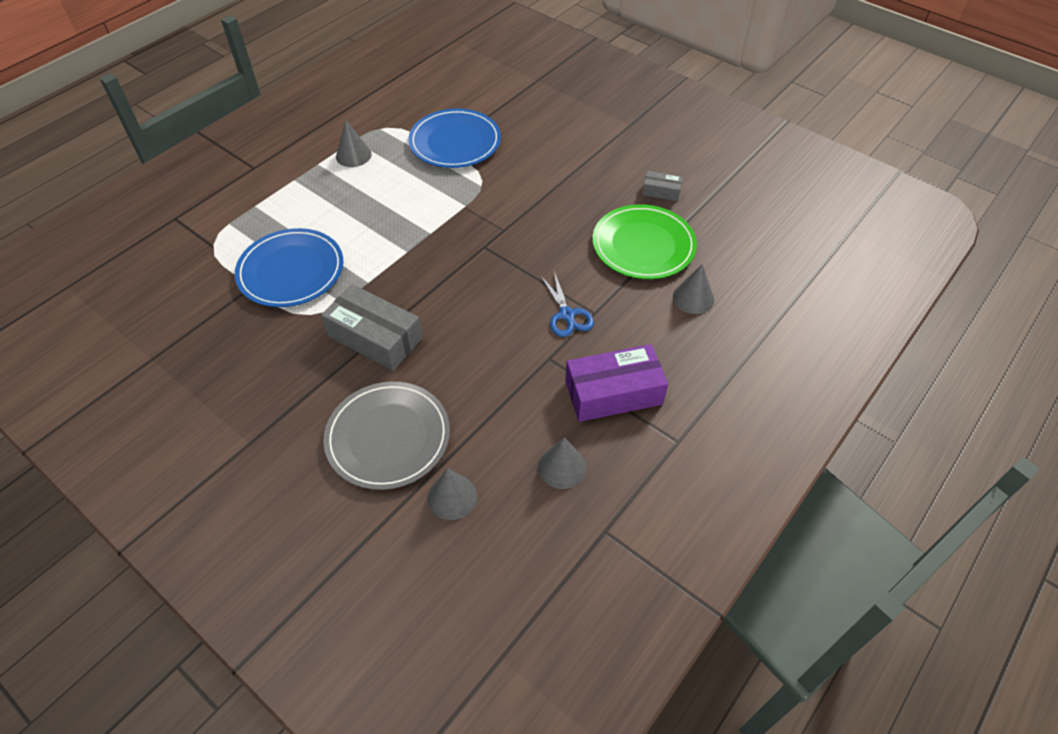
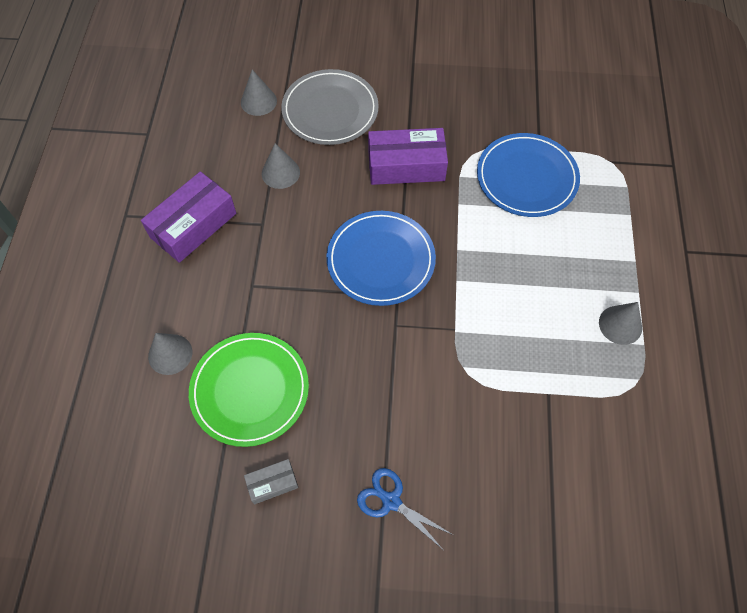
camera: 145 degrees right, 10 degrees up
grey box [321,284,422,371] -> purple box [368,128,448,185]
blue plate [408,109,501,168] -> blue plate moved to [327,211,436,306]
grey cone [538,437,587,489] -> grey cone moved to [262,143,300,189]
blue scissors [540,271,594,337] -> blue scissors moved to [357,468,453,549]

